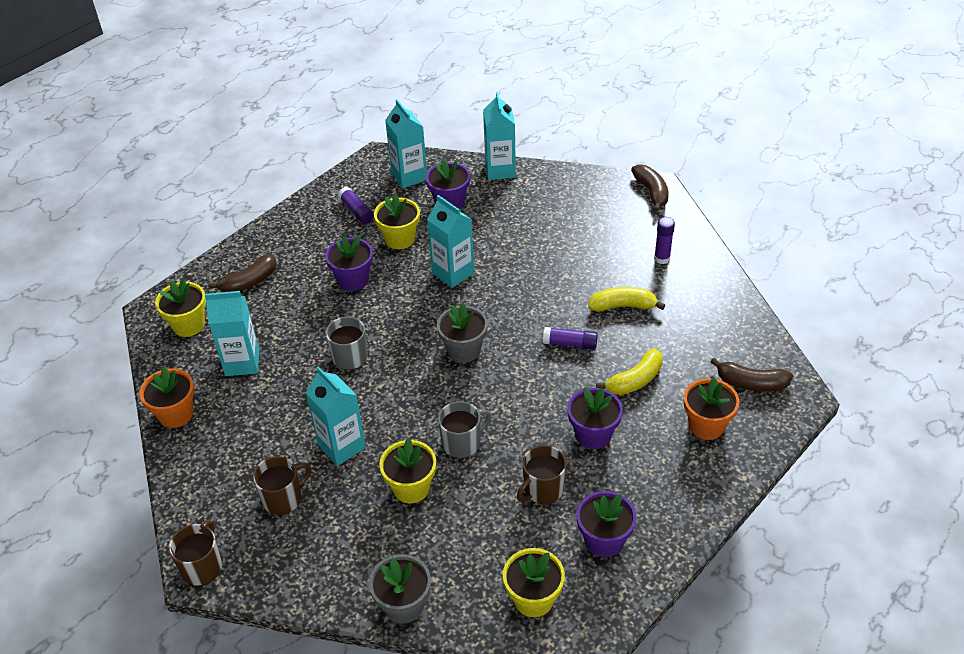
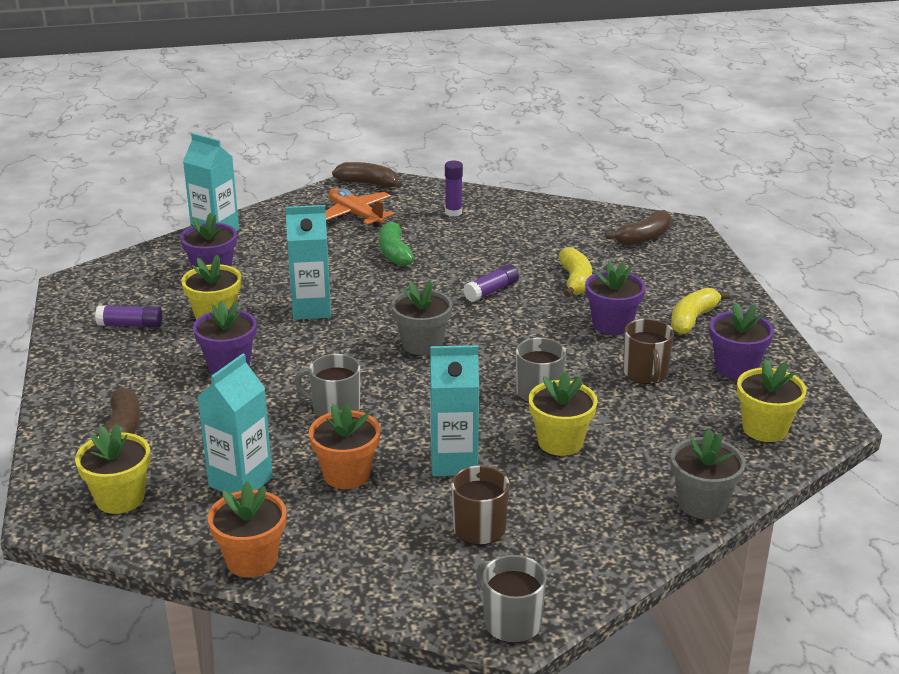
camera: 55 degrees left, 15 degrees down
brown mug [169,520,222,585] -> grey mug [476,555,547,643]
turquoise carton [385,99,427,188] -> none
yellow banana [588,287,665,312] -> yellow banana moved to [671,288,730,335]
orange flower pot [684,377,739,440] -> orange flower pot moved to [309,403,380,489]
none -> orange plane [325,188,394,227]
none -> green banana [379,220,414,266]

